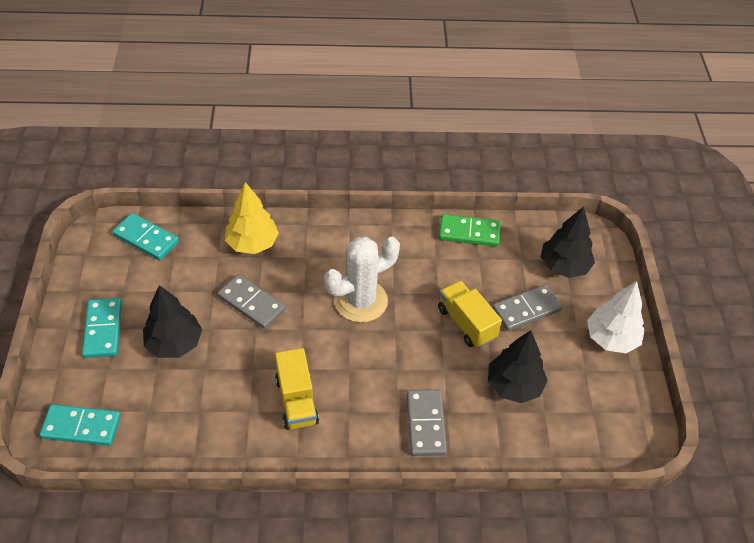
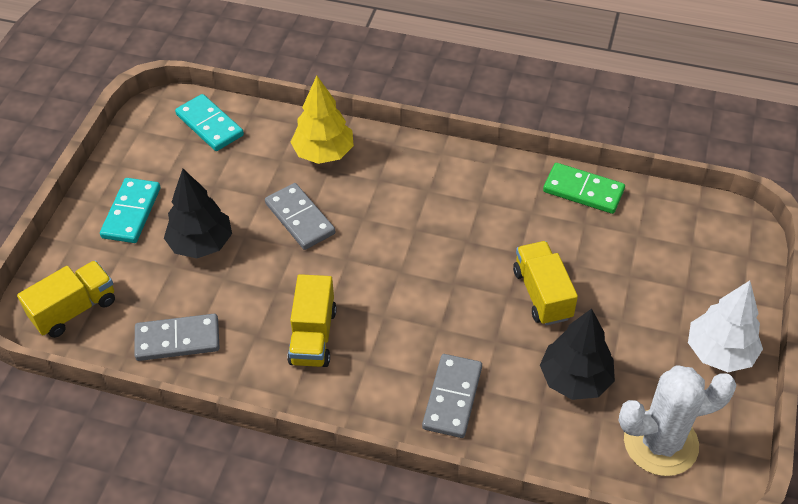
camera: 20 degrees right, 0 degrees up
turquoise domino [40,404,121,446] -> yellow truck [17,260,115,338]
white cactus [324,237,400,323] -> white cactus moved to [618,365,737,476]
grey domino [492,284,562,331] -> grey domino moved to [134,314,220,361]
black tree [541,206,595,278] -> none

